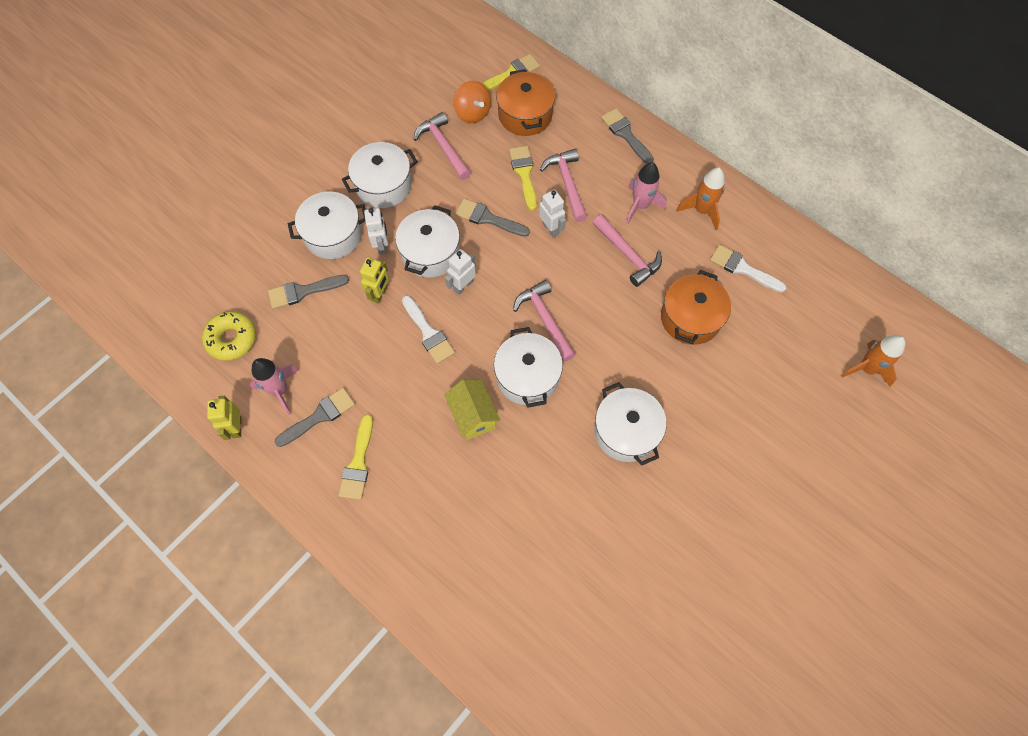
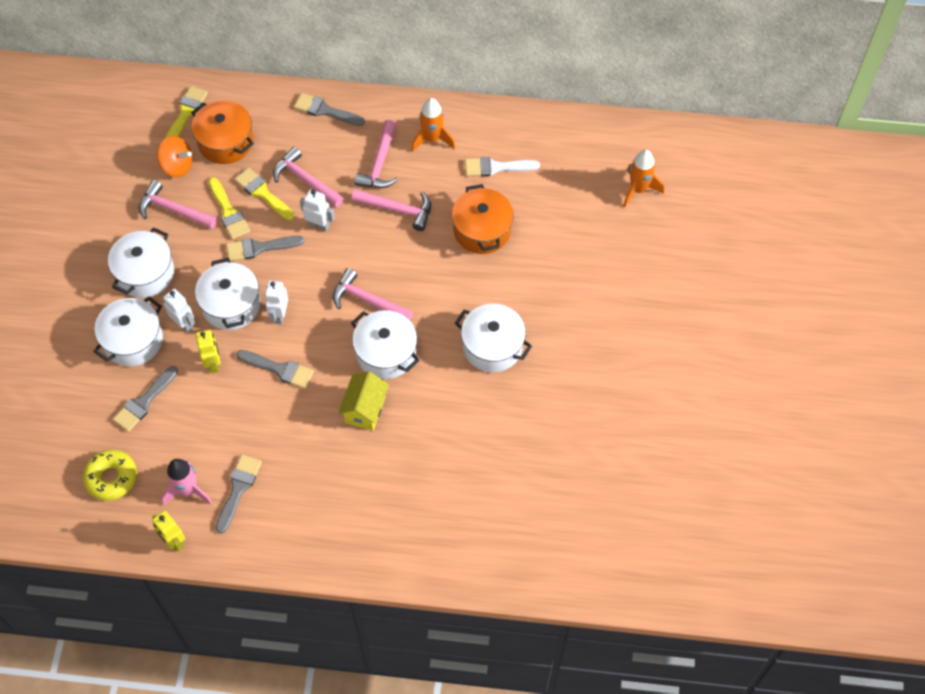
camera: 35 degrees left, 5 degrees down
yellow brush [339,414,373,500] -> yellow brush moved to [209,177,250,239]
white brush [402,296,455,364] -> grey brush [236,350,314,389]
yellow house [444,380,500,440] -> yellow house turned 75 degrees clockwise [338,371,389,431]
pink rocket [626,162,667,224] -> pink hammer [354,120,398,188]

